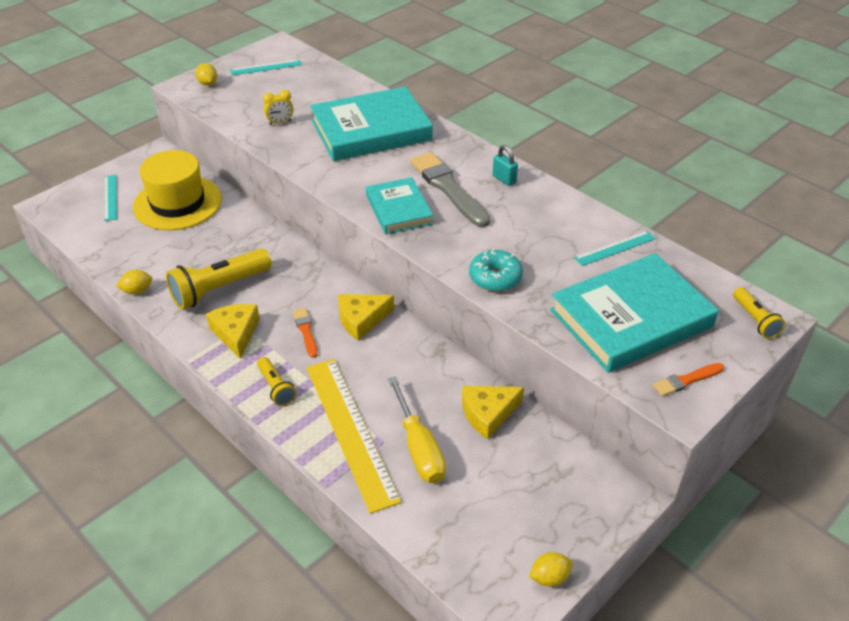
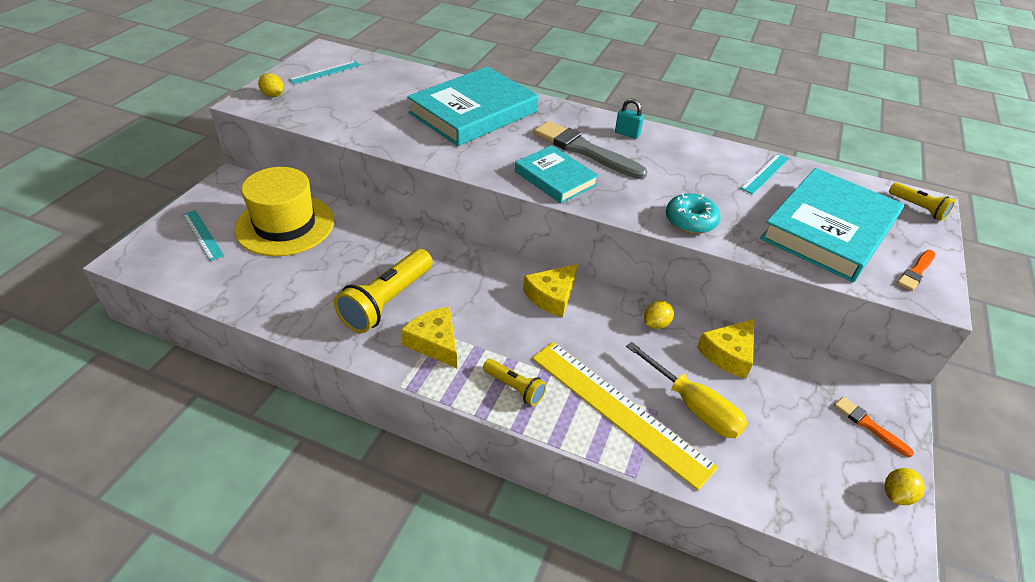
camera: 25 degrees left, 0 degrees up
yellow lemon [116,270,152,294] -> yellow lemon moved to [644,301,674,329]
yellow clock [263,90,293,125] -> none
orange brush [293,308,318,358] -> orange brush moved to [834,397,914,457]

